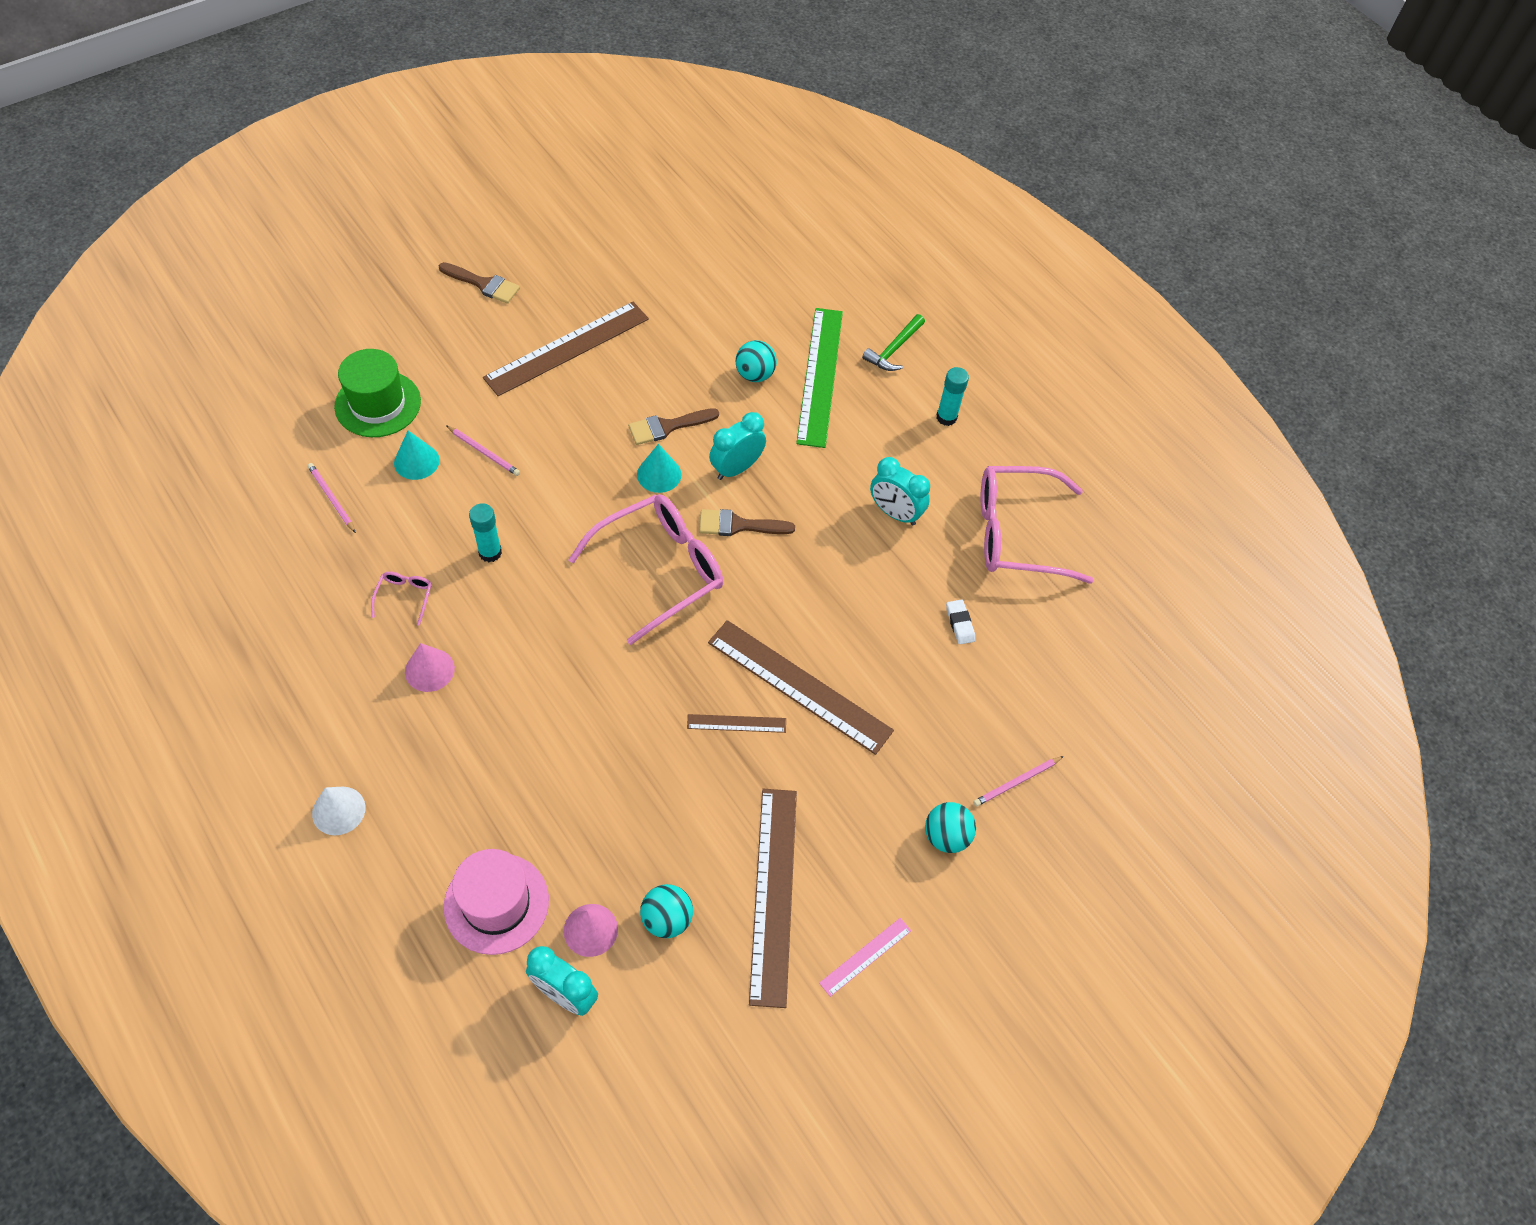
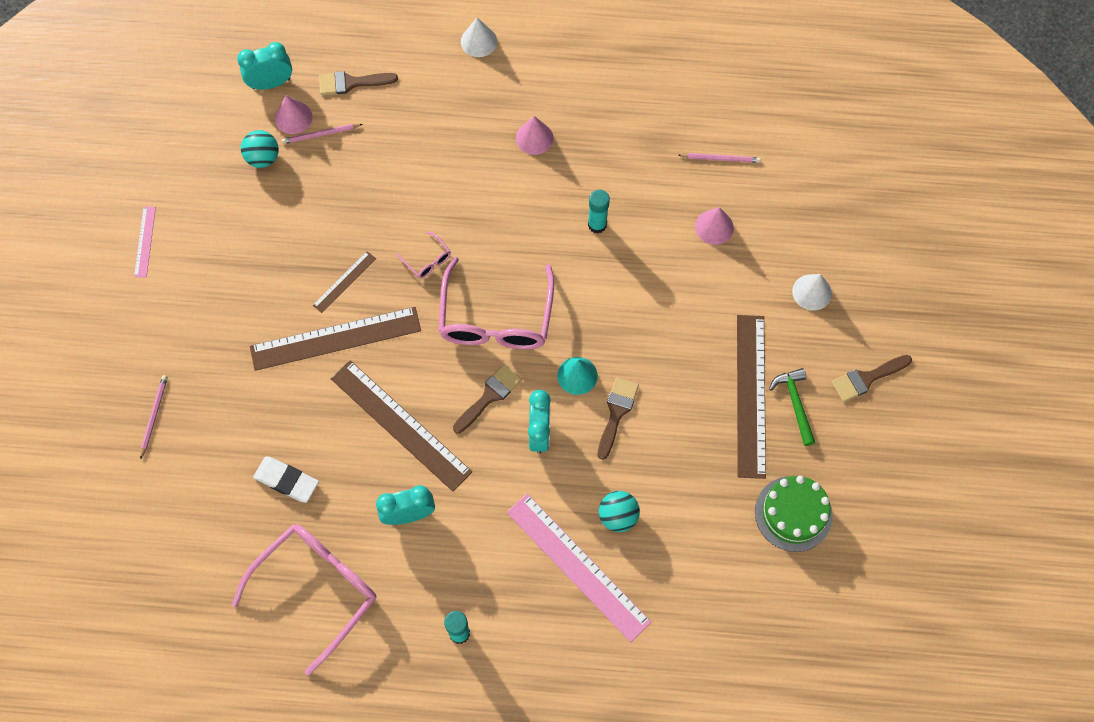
camera: 135 degrees right, 10 degrees up
green hat [334,349,421,437] -> none
pink glasses [371,572,432,626] -> pink glasses moved to [397,231,451,278]
turquoise cone [394,431,440,480] -> pink cone [695,207,734,245]
pink hat [444,849,549,955] -> brown brush [319,71,398,95]
pink pencil [446,425,520,476] -> pink pencil moved to [282,124,363,144]
brown ruler [749,789,797,1008] -> brown ruler moved to [331,360,472,492]
green ruler [796,308,843,448] -> pink ruler [507,494,651,642]
green hammer [862,314,925,371] -> green hammer moved to [769,368,816,446]
turquoise ball [925,802,976,853] -> none
white eraser [946,600,975,644] -> white eraser [253,457,319,503], size x1.60
none -> green cake [755,476,833,552]
none -> white cone [792,274,832,311]

